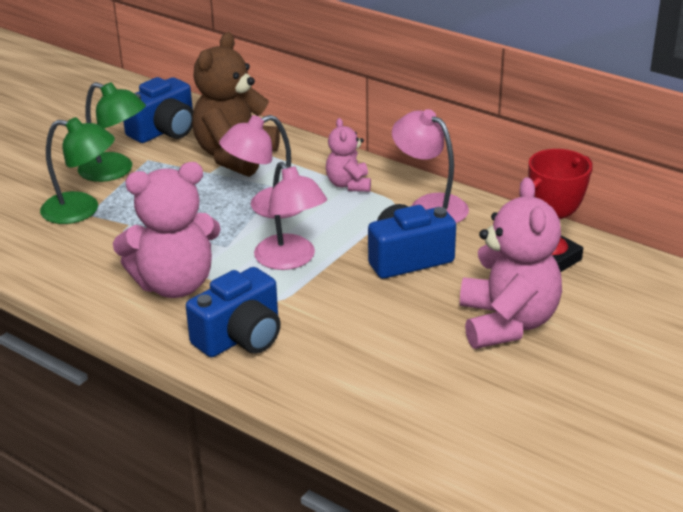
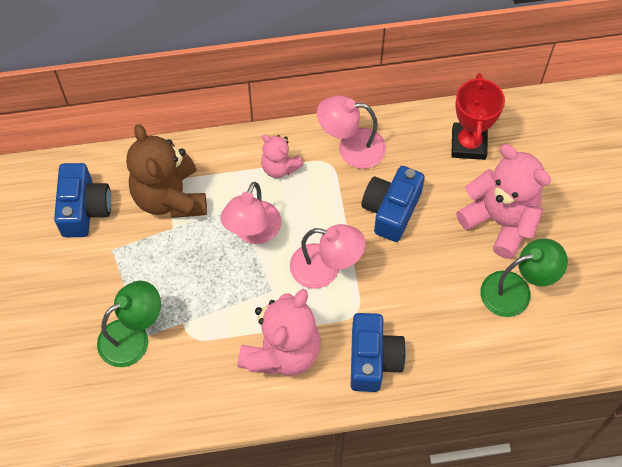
camera: 45 degrees left, 30 degrees up
green lamp [78,82,146,182] -> green lamp moved to [480,238,568,317]

